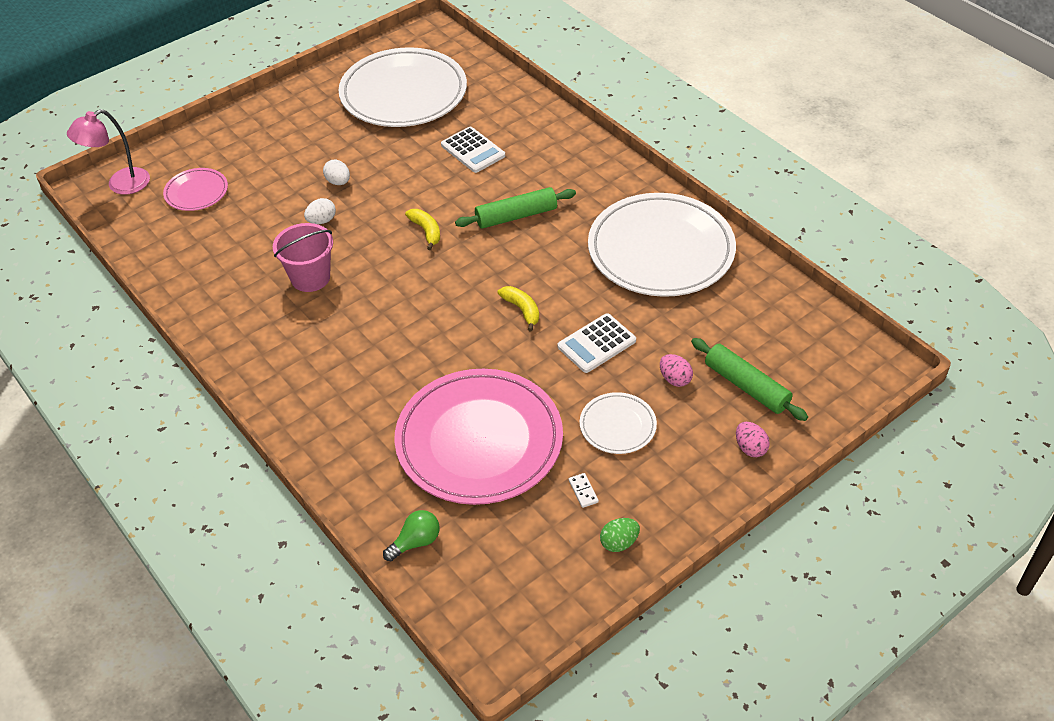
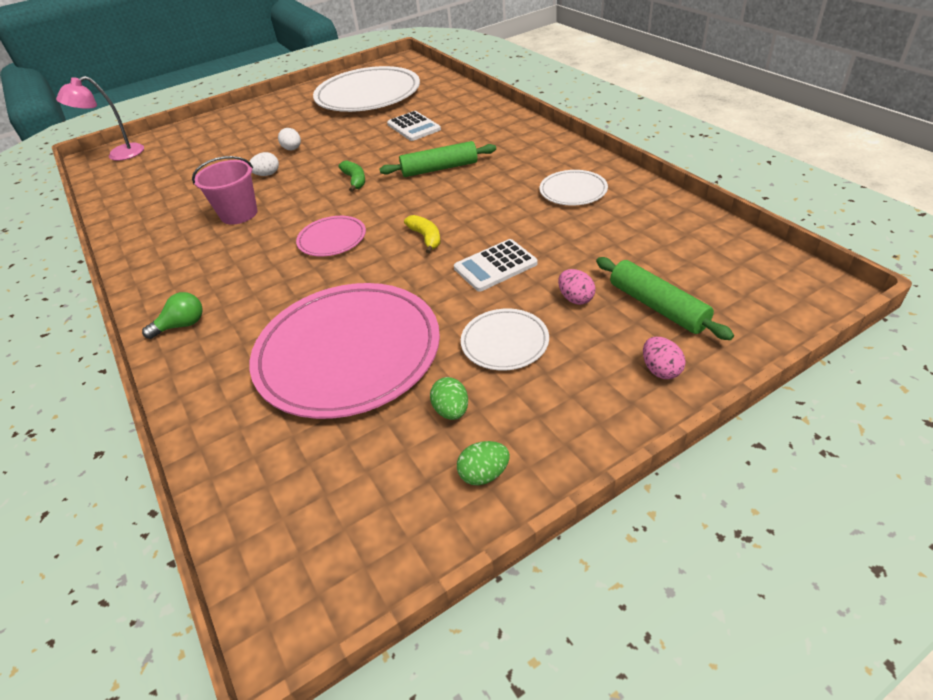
camera: 10 degrees right, 5 degrees down
pink plate [163,168,228,211] -> pink plate moved to [296,216,366,256]
green light bulb [383,510,439,561] -> green light bulb moved to [142,292,202,339]
yellow banana [405,209,440,250] -> green banana [338,160,365,192]
white domino [569,473,599,508] -> green egg [430,377,468,420]
white plate [588,193,736,297] -> white plate [540,170,608,206], size x0.46

